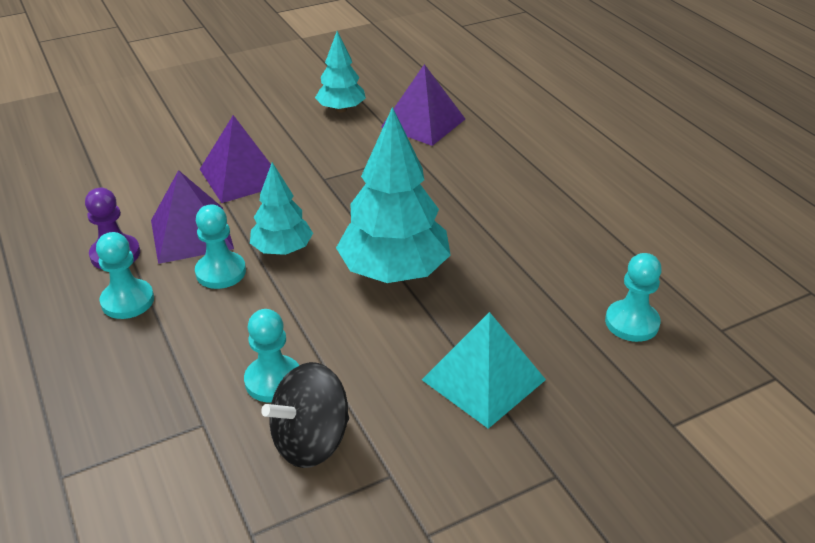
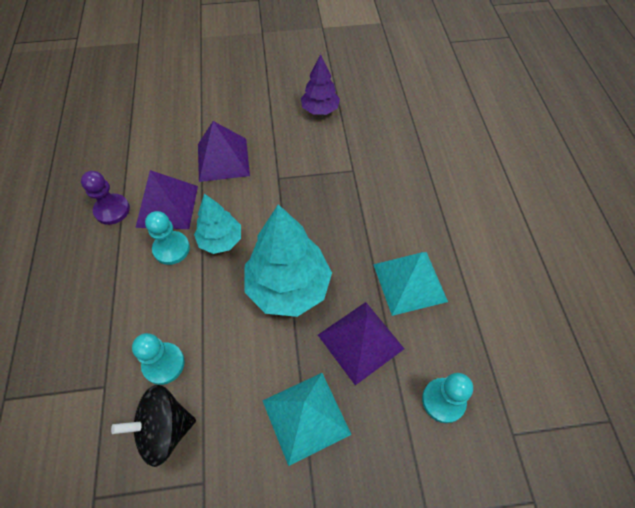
camera: 20 degrees right, 20 degrees up
turquoise pawn [96,232,154,319] -> none
turquoise tree [315,31,366,113] -> purple tree [301,54,340,115]
purple pyramid [381,64,465,146] -> purple pyramid moved to [318,302,404,385]
none -> turquoise pyramid [373,252,448,316]

